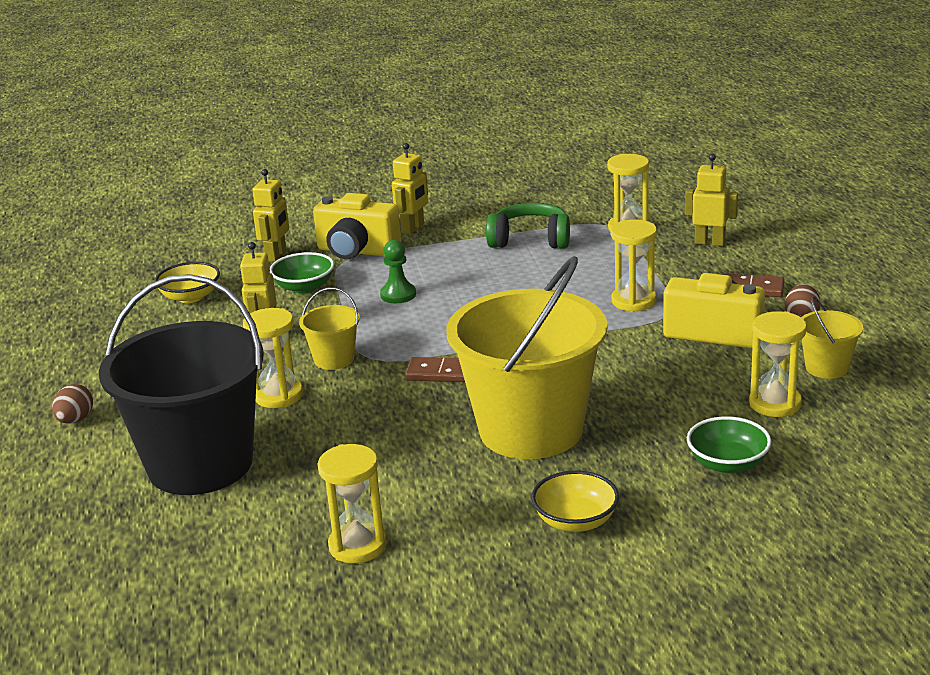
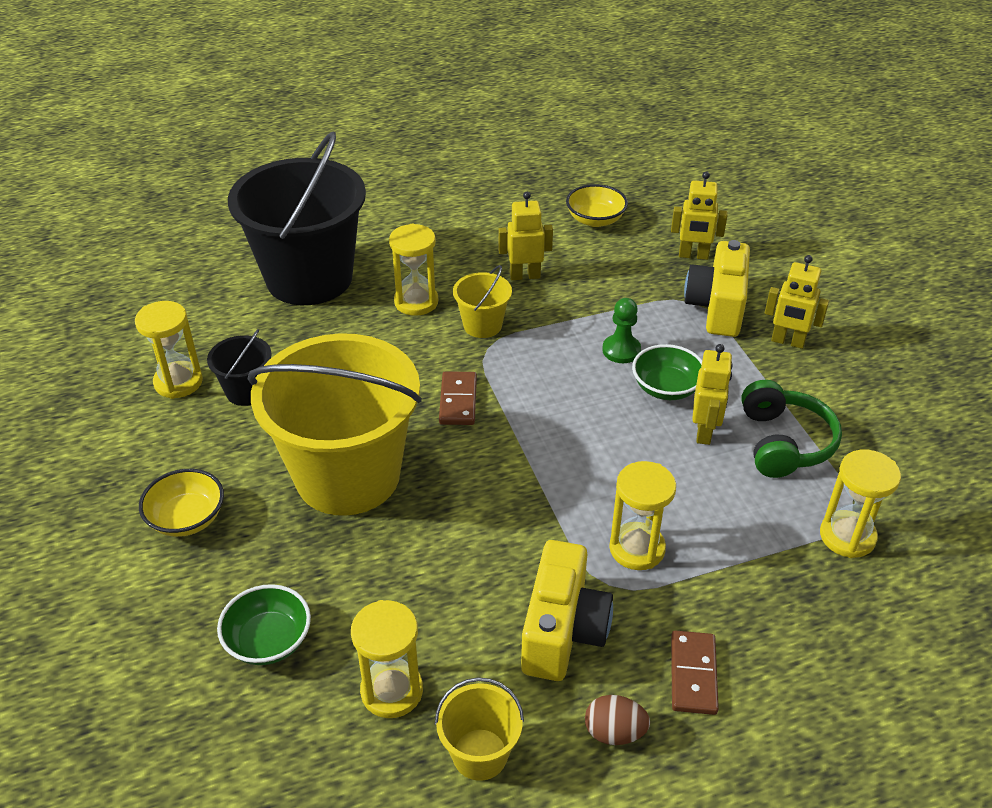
camera: 80 degrees right, 15 degrees up
brown egg [52,384,93,424] -> none
green bowl [270,252,334,294] -> green bowl moved to [632,344,702,400]
yellow robot [685,154,738,246] -> yellow robot moved to [692,344,733,445]
none -> black bucket [207,329,272,406]

